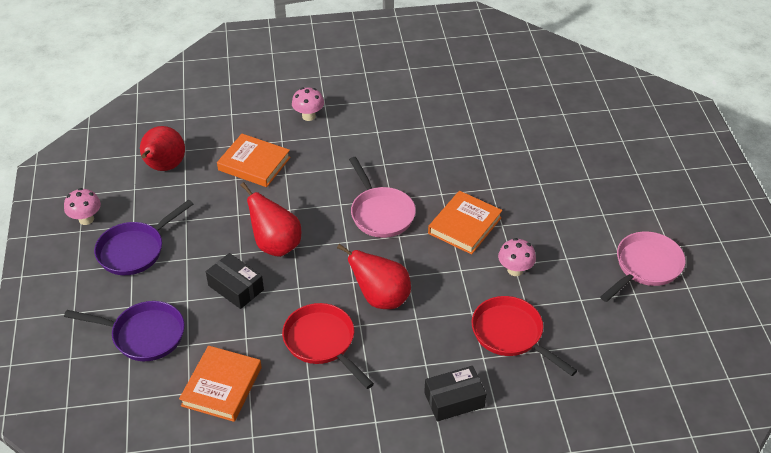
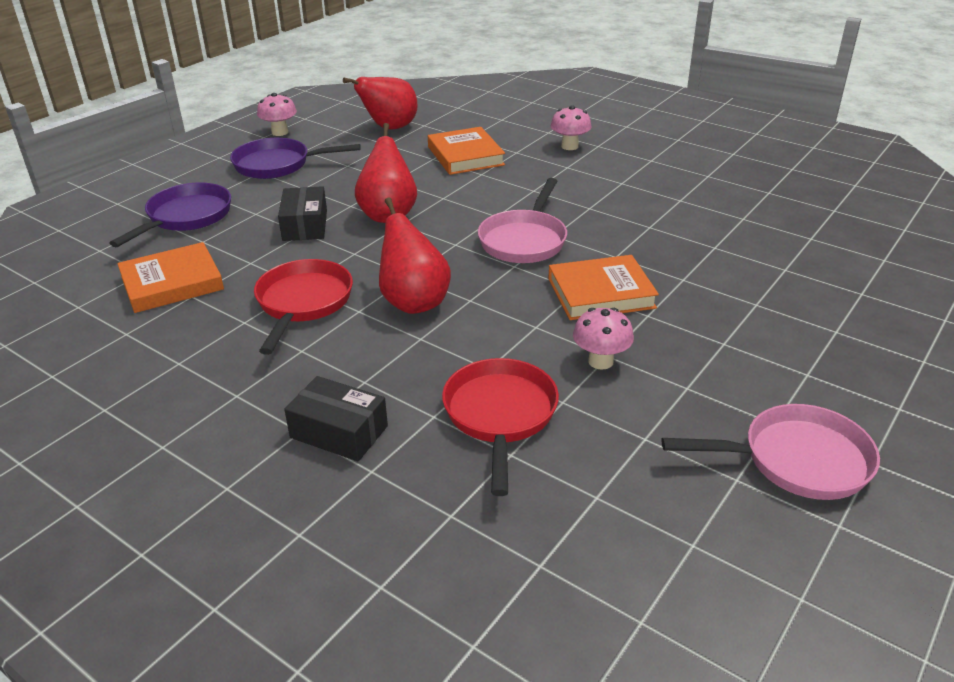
camera: 45 degrees right, 10 degrees down
purple pan [64,301,185,361] -> purple pan turned 120 degrees counterclockwise [110,182,231,247]

